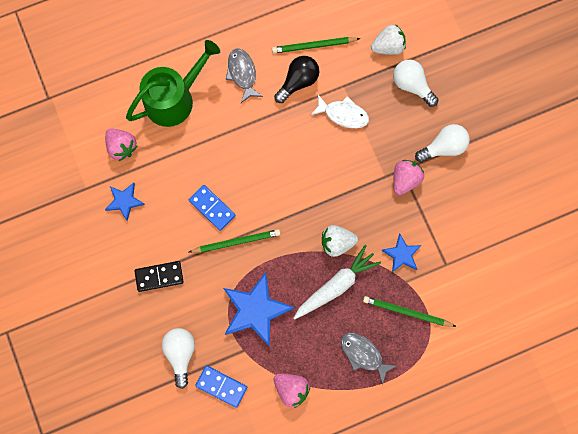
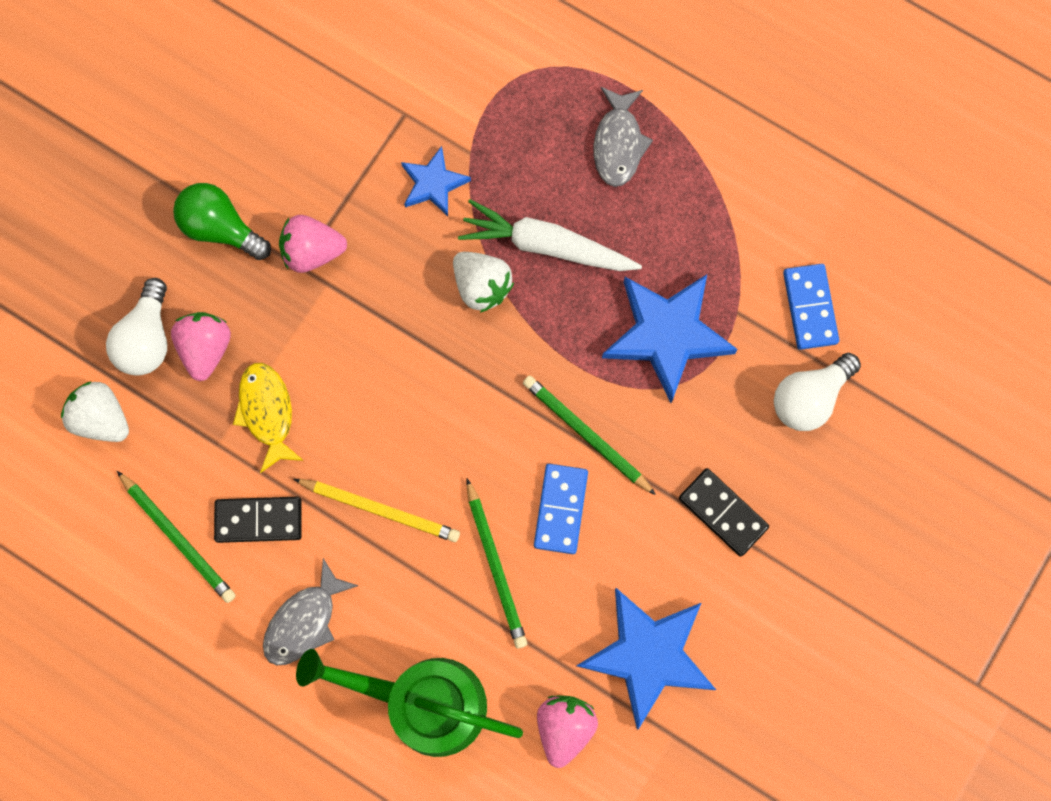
camera: 125 degrees left, 0 degrees up
blue star [105,183,145,221] -> blue star [576,588,716,730], size x1.83
black light bulb [274,56,319,103] -> black domino [214,497,302,543]
pink strawberry [274,373,310,408] -> pink strawberry moved to [171,312,231,381]
white fish [311,95,369,128] -> yellow fish [233,363,304,473]
green pencil [363,296,456,327] -> green pencil moved to [466,478,527,649]
white light bulb [415,124,470,162] -> green light bulb [173,183,271,260]
none -> yellow pencil [294,479,460,542]

